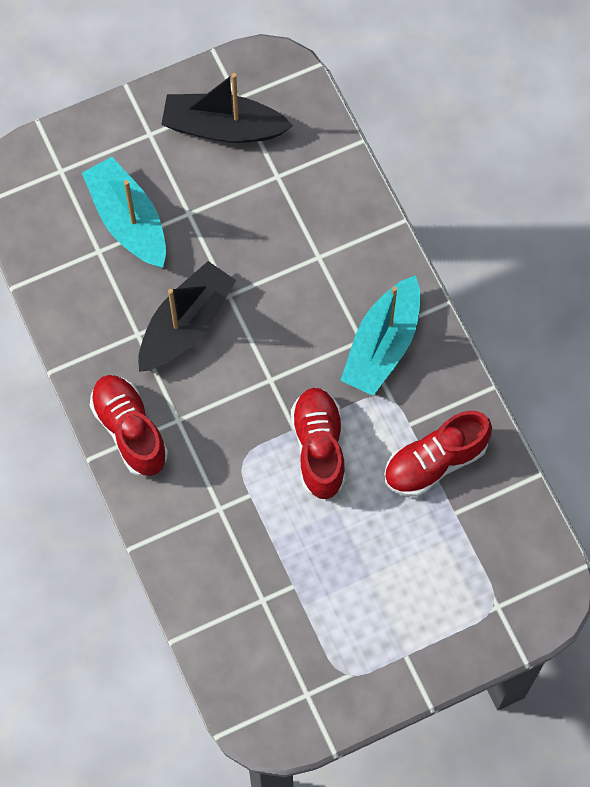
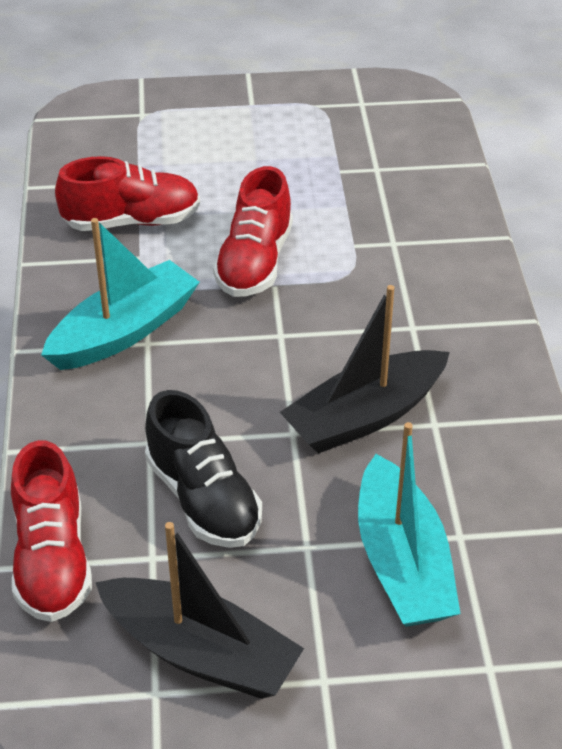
camera: 160 degrees left, 25 degrees down
red shoe [90,375,168,476] -> red shoe moved to [11,440,92,622]
none -> black shoe [145,390,262,548]

